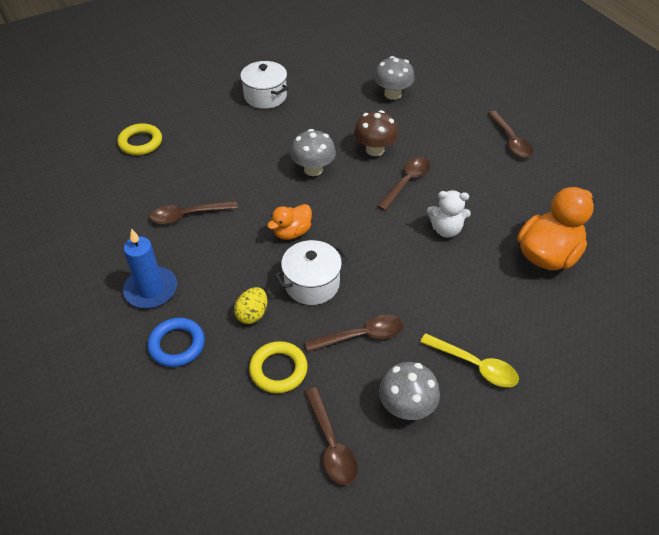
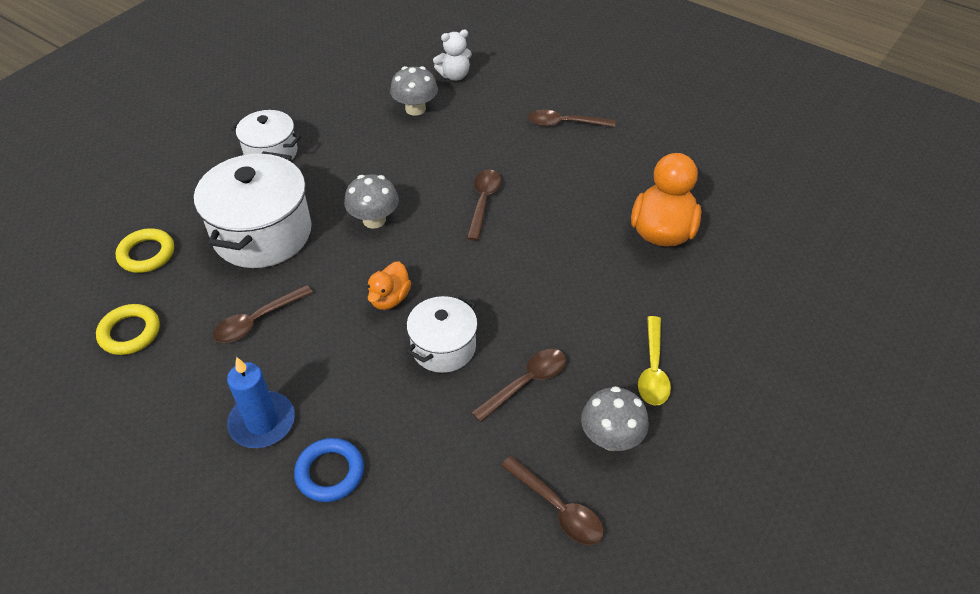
camera: 25 degrees left, 0 degrees up
yellow egg [234,287,267,324] -> none
yellow ring [249,341,308,393] -> yellow ring moved to [96,304,160,355]
brown mushroom [354,110,398,156] -> none
yellow spoon [420,333,519,387] -> yellow spoon turned 90 degrees clockwise [638,316,671,405]
white teddy bear [427,190,471,238] -> white teddy bear moved to [433,29,472,81]
brown spoon [488,111,533,158] -> brown spoon turned 135 degrees clockwise [528,110,615,127]
none -> white pot [194,151,312,268]

